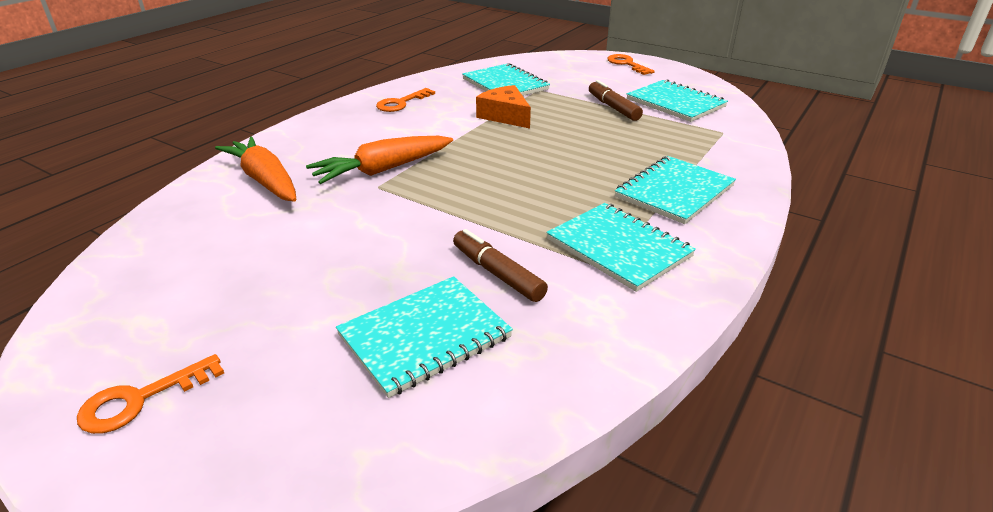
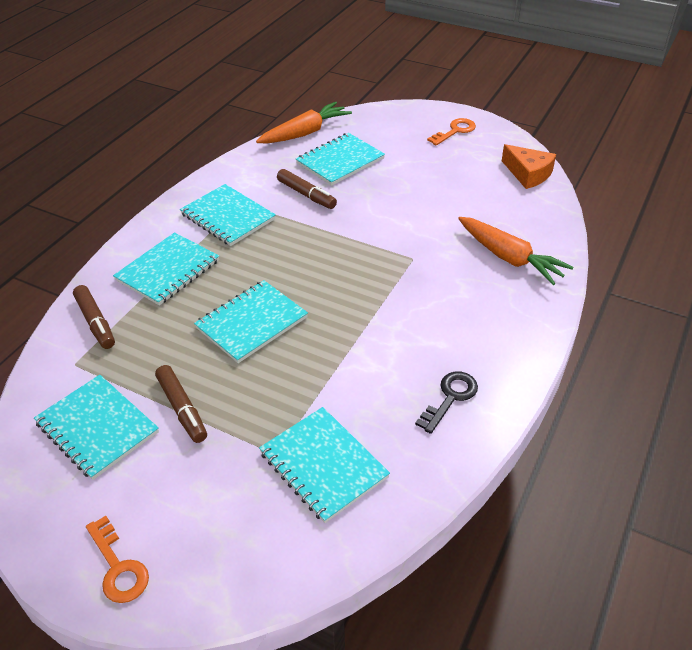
camera: 175 degrees right, 10 degrees up
orange carrot [306,136,453,184] -> orange carrot moved to [256,102,352,144]
orange key [376,88,435,112] -> black key [415,371,478,434]
orange cheese [476,85,531,129] -> orange cheese moved to [502,144,556,189]
none -> brown marker [73,285,115,349]
none -> turquoise notebook [194,280,308,363]

